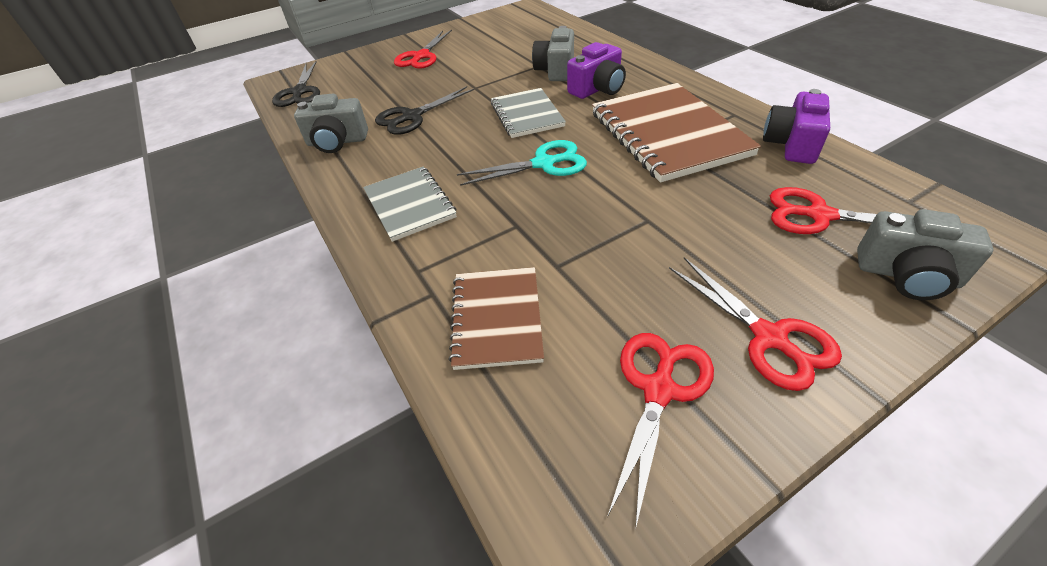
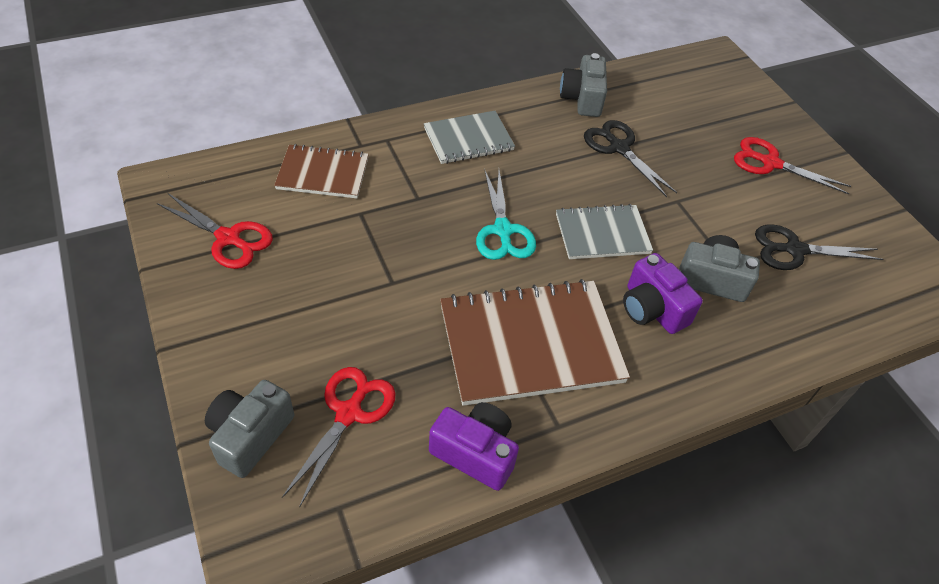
camera: 90 degrees right, 5 degrees up
black scissors [272,61,320,107] -> black scissors moved to [755,224,884,270]
red scissors [669,257,842,391] -> none

